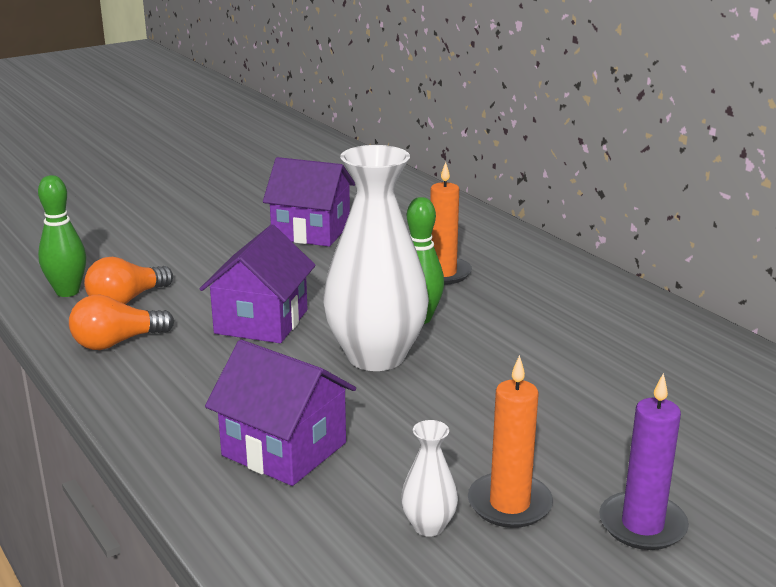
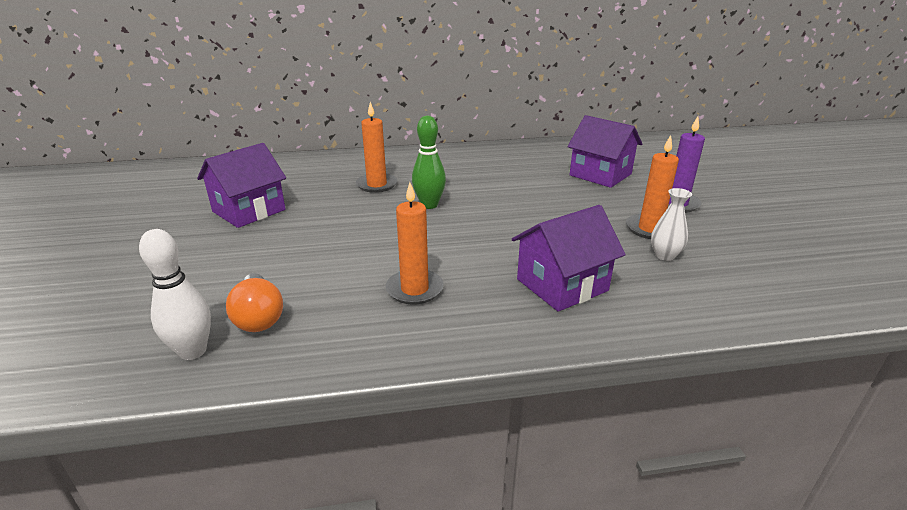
camera: 65 degrees left, 5 degrees up
green bowling pin [38,175,86,297] -> white bowling pin [139,229,211,360]
orange light bulb [69,295,174,350] -> none
purple house [200,224,316,343] -> purple house moved to [567,115,642,188]
white vase [323,145,429,371] -> none
none -> orange candle [386,182,444,305]

